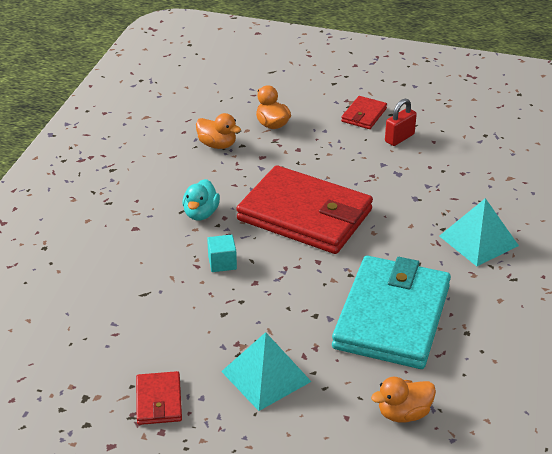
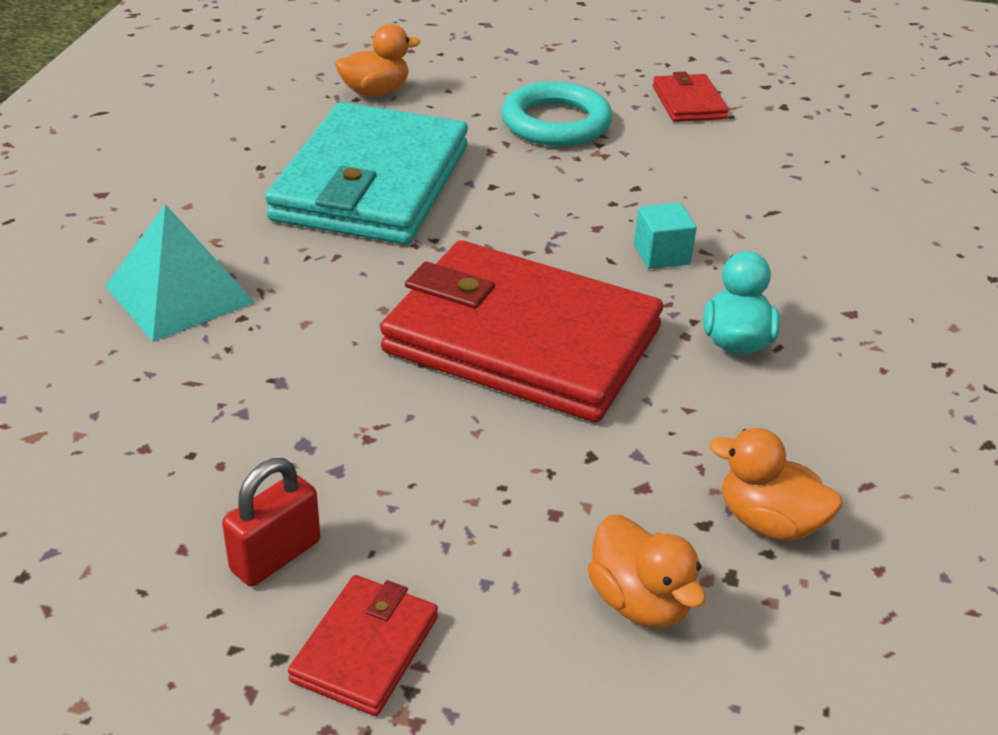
camera: 175 degrees right, 0 degrees up
turquoise pyramid [221,332,312,411] -> turquoise ring [501,81,612,146]

